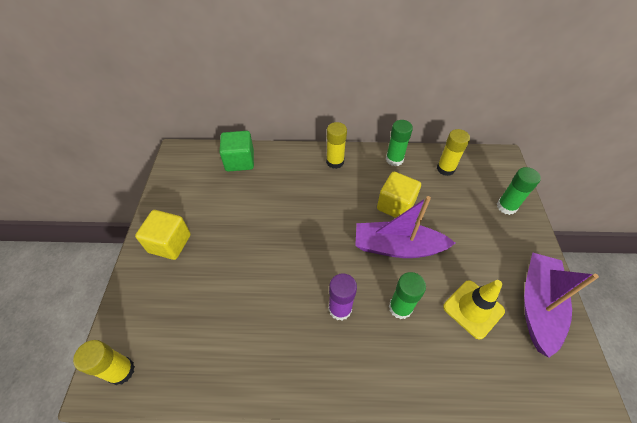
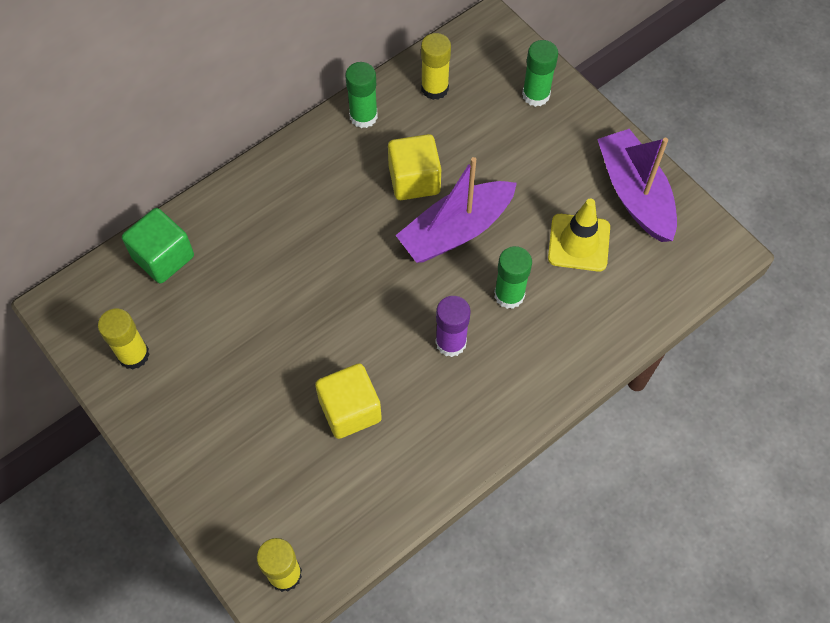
camera: 40 degrees left, 10 degrees up
yellow cube [135,210,191,260] -> yellow cube moved to [315,363,382,439]
yellow glue stick [326,122,347,169] -> yellow glue stick moved to [98,308,150,370]

